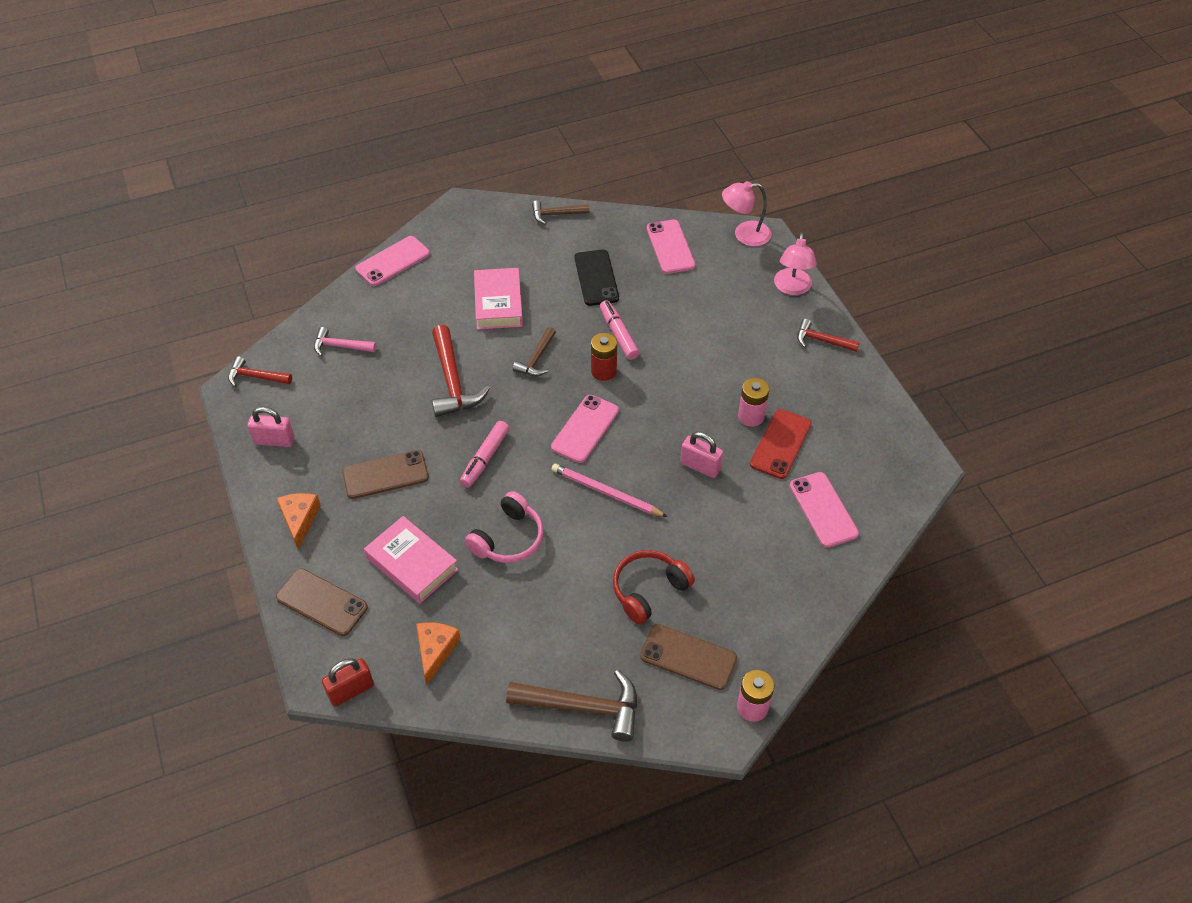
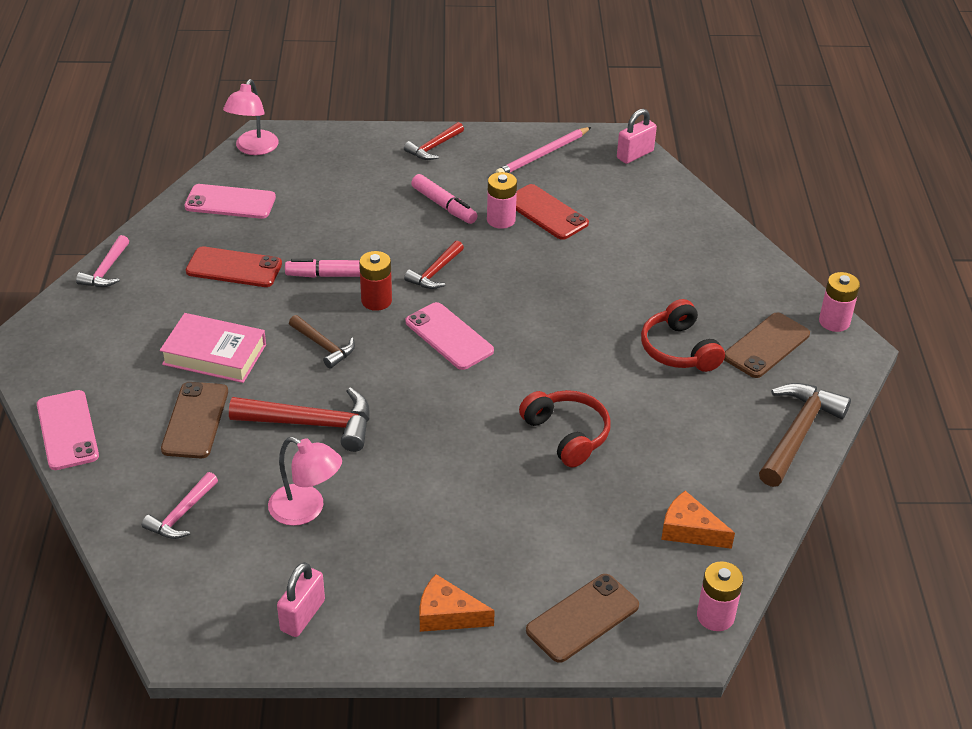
camera: 70 degrees left, 10 degrees down
red hammer [228,356,292,387] -> red hammer moved to [404,241,464,289]
red padlock [322,658,374,707] -> pink battery [697,561,743,631]
brown phone [342,450,429,499] -> brown phone moved to [161,382,228,458]
pink book [364,516,459,604] -> none
pink marker [460,421,509,487] -> pink marker moved to [411,174,478,224]
pink headphones [465,491,544,563] -> red headphones [519,390,611,467]
brown hammer [532,200,590,225] -> pink hammer [76,235,129,287]
pink pencil [551,464,667,517] -> pink pencil moved to [496,127,591,173]
black phone [575,250,619,306] -> red phone [186,246,282,287]
pink padlock [680,432,723,478] -> pink padlock moved to [617,109,657,164]
pink lamp [774,233,817,295] -> pink lamp moved to [268,437,342,526]
pink phone [789,472,859,548] -> none

